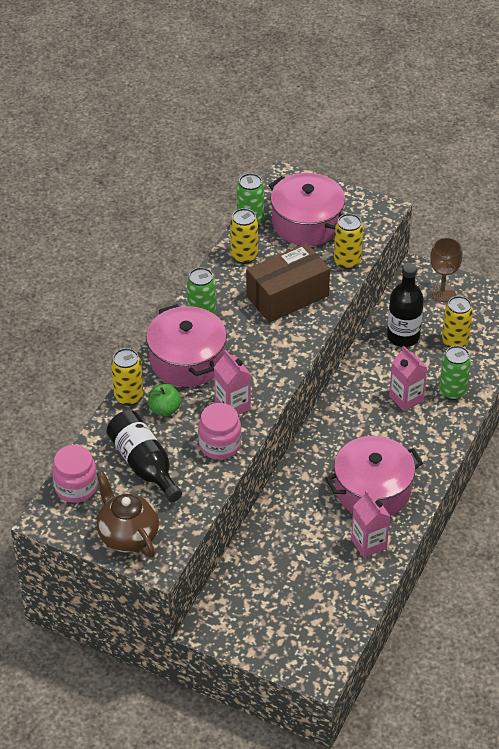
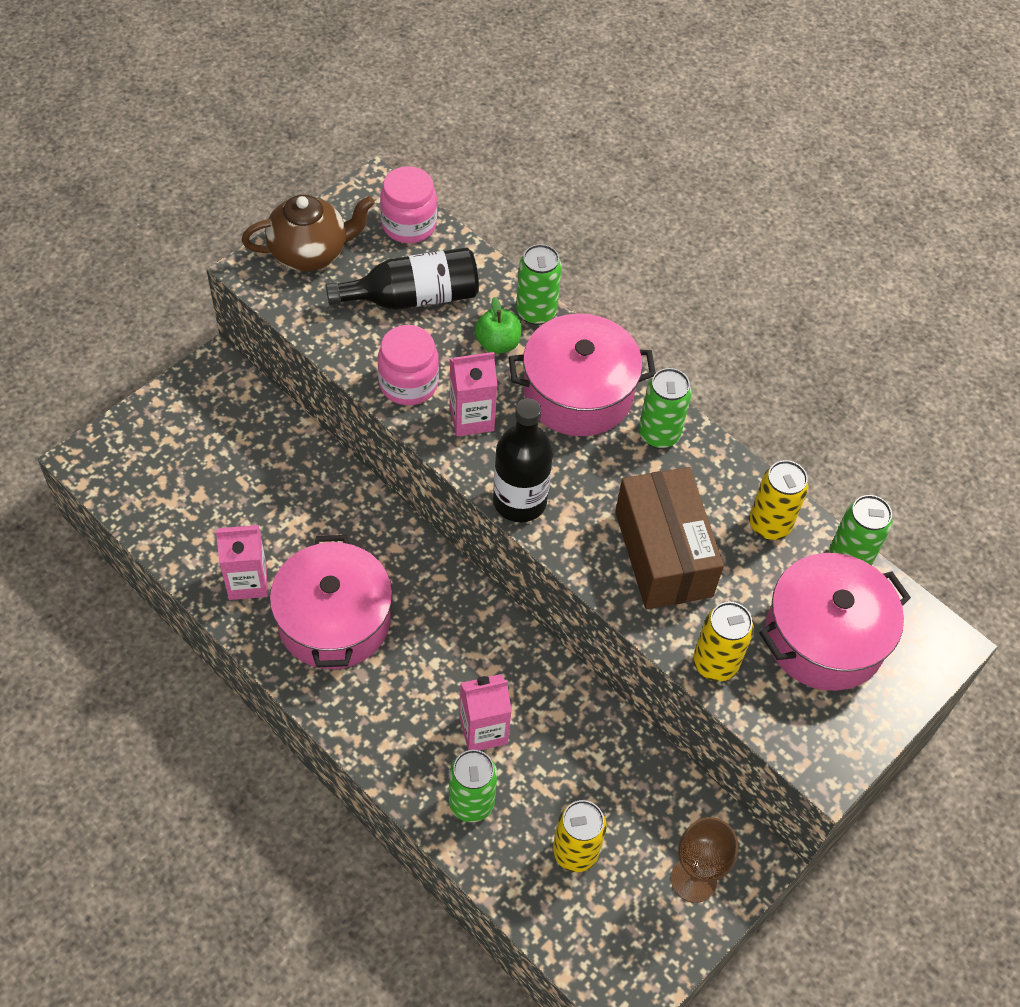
camera: 105 degrees right, 10 degrees up
yellow can [111,348,143,406] -> green can [516,244,562,325]
black bottle [387,263,424,347] -> black bottle moved to [493,398,553,522]

